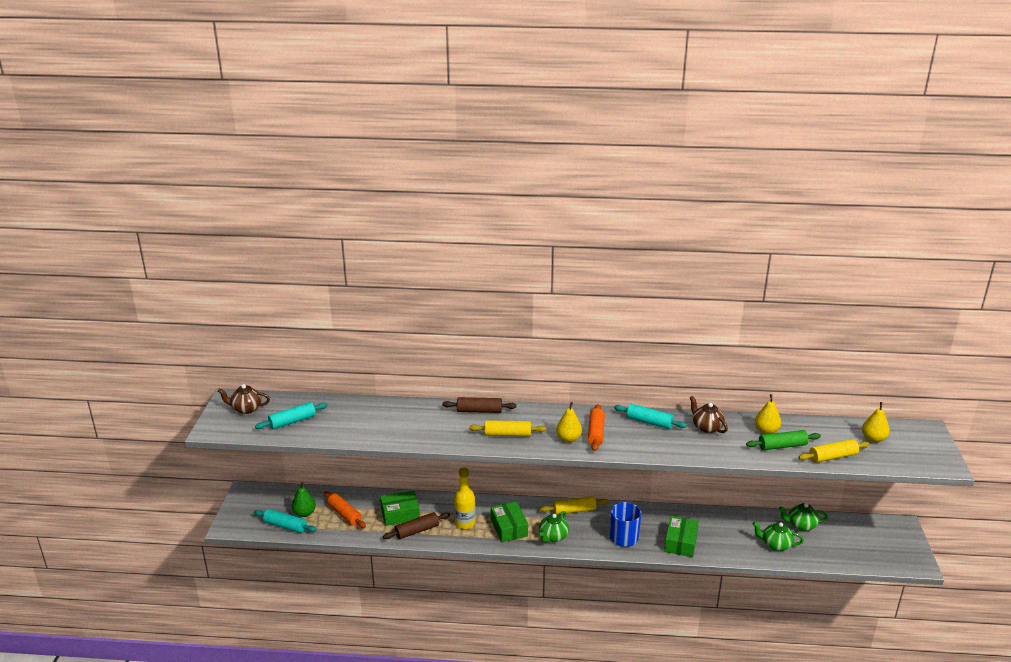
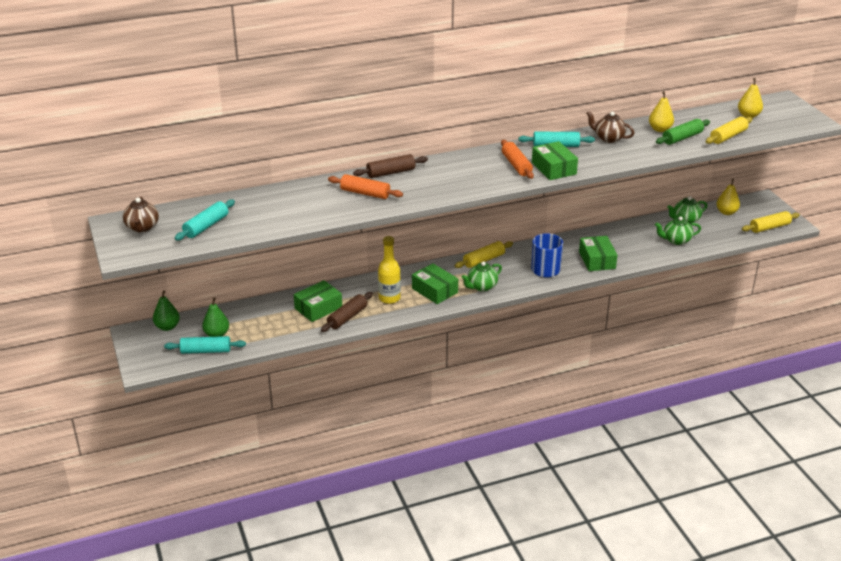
camera: 25 degrees left, 5 degrees up
brown teapot [218,384,270,414] -> brown teapot turned 75 degrees counterclockwise [123,197,159,232]
orange rolling pin [324,491,366,528] -> orange rolling pin moved to [328,174,403,199]
yellow rolling pin [469,420,546,436] -> yellow rolling pin moved to [742,211,800,233]
green teapot [539,511,569,543] -> green teapot turned 45 degrees clockwise [462,261,502,291]
yellow pear [556,402,582,443] -> yellow pear moved to [717,179,740,215]
none -> green pear [153,290,180,331]
none -> green box [532,141,578,180]

